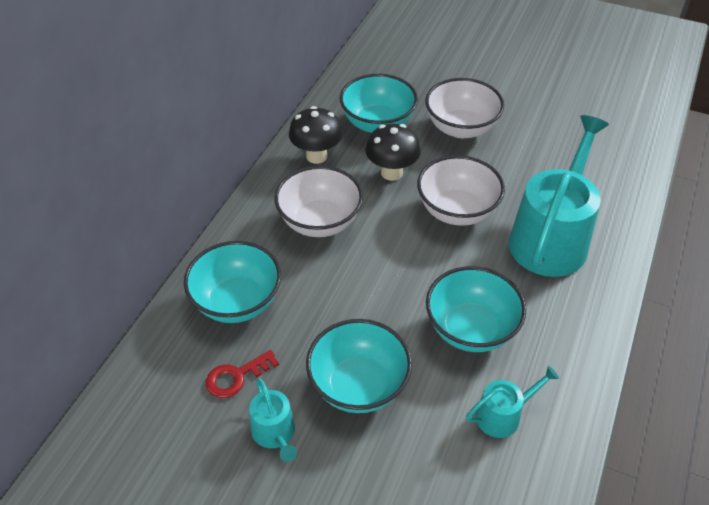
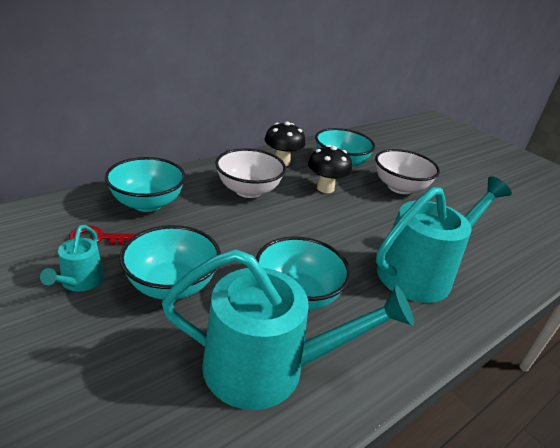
camera: 25 degrees right, 15 degrees down
white bowl [417,155,505,226] -> none
turquoise watering can [466,366,559,438] -> turquoise watering can [162,249,414,410], size x2.14

